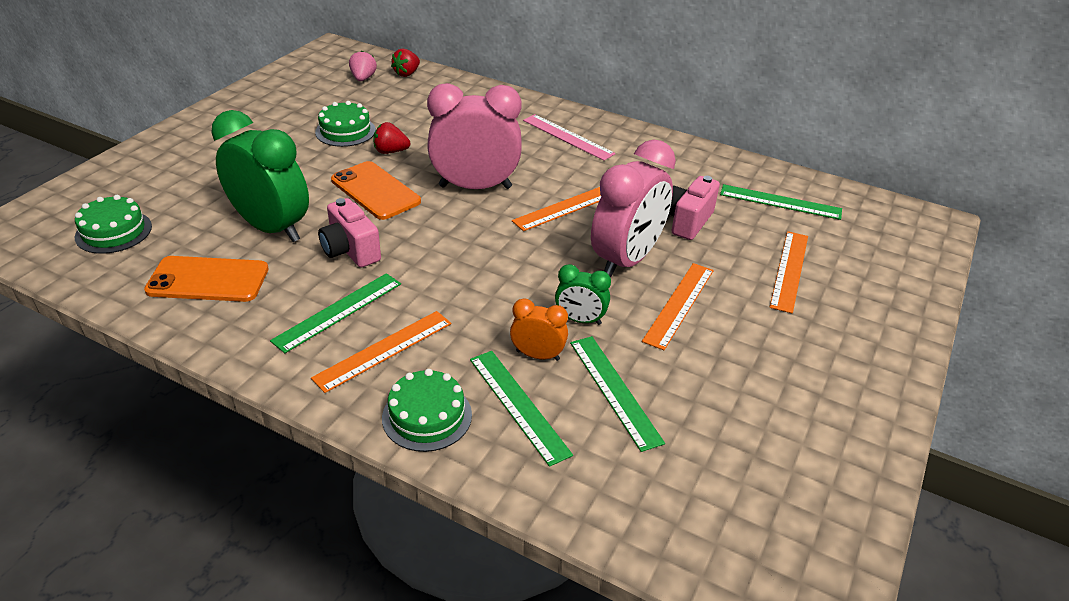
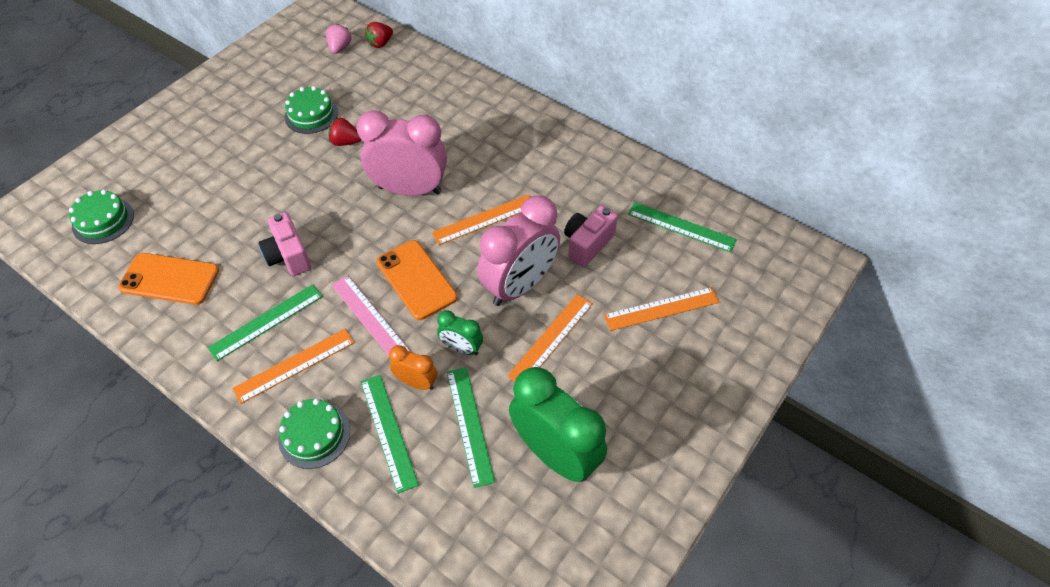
camera: 10 degrees right, 15 degrees up
green clock [211,110,309,242] -> green clock moved to [509,367,607,482]
orange phone [331,161,421,220] -> orange phone moved to [376,240,458,320]
pink ruler [523,114,616,161] -> pink ruler moved to [332,275,411,356]
orange ruler [769,231,808,313] -> orange ruler turned 45 degrees clockwise [604,287,720,331]

